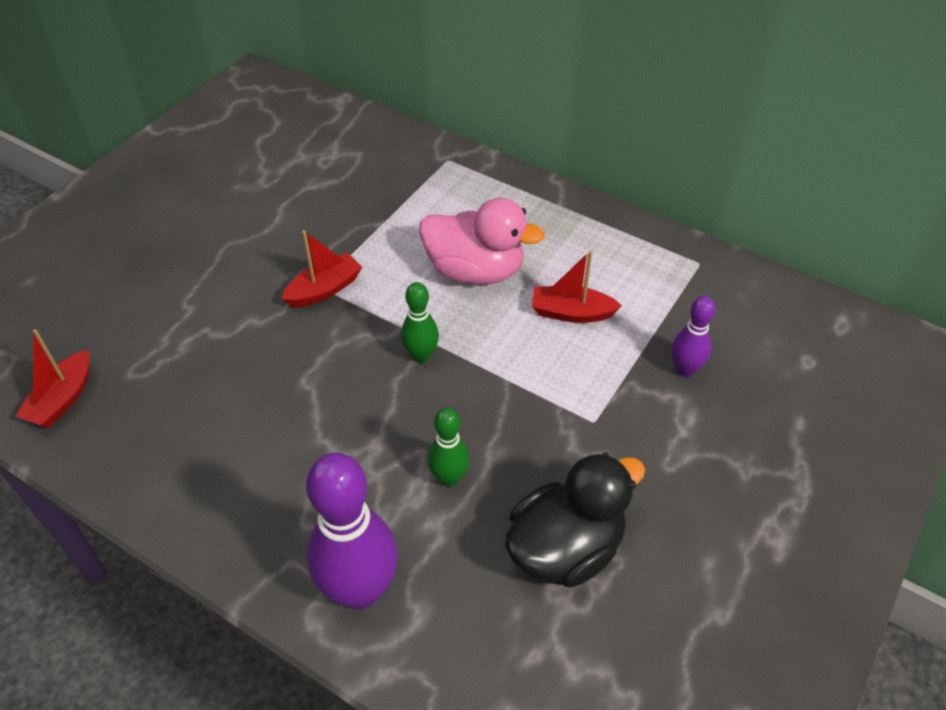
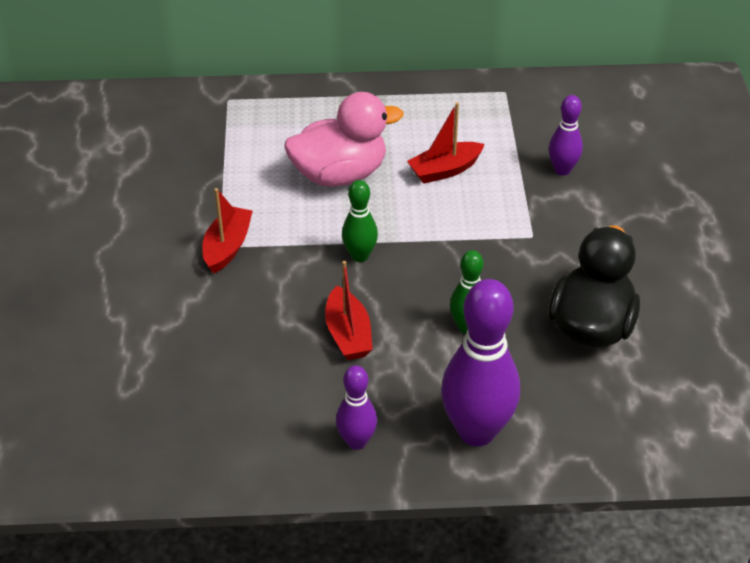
camera: 35 degrees left, 5 degrees down
red boat [15,329,90,428] -> red boat moved to [325,261,373,360]
none -> purple bowling pin [336,365,377,450]

